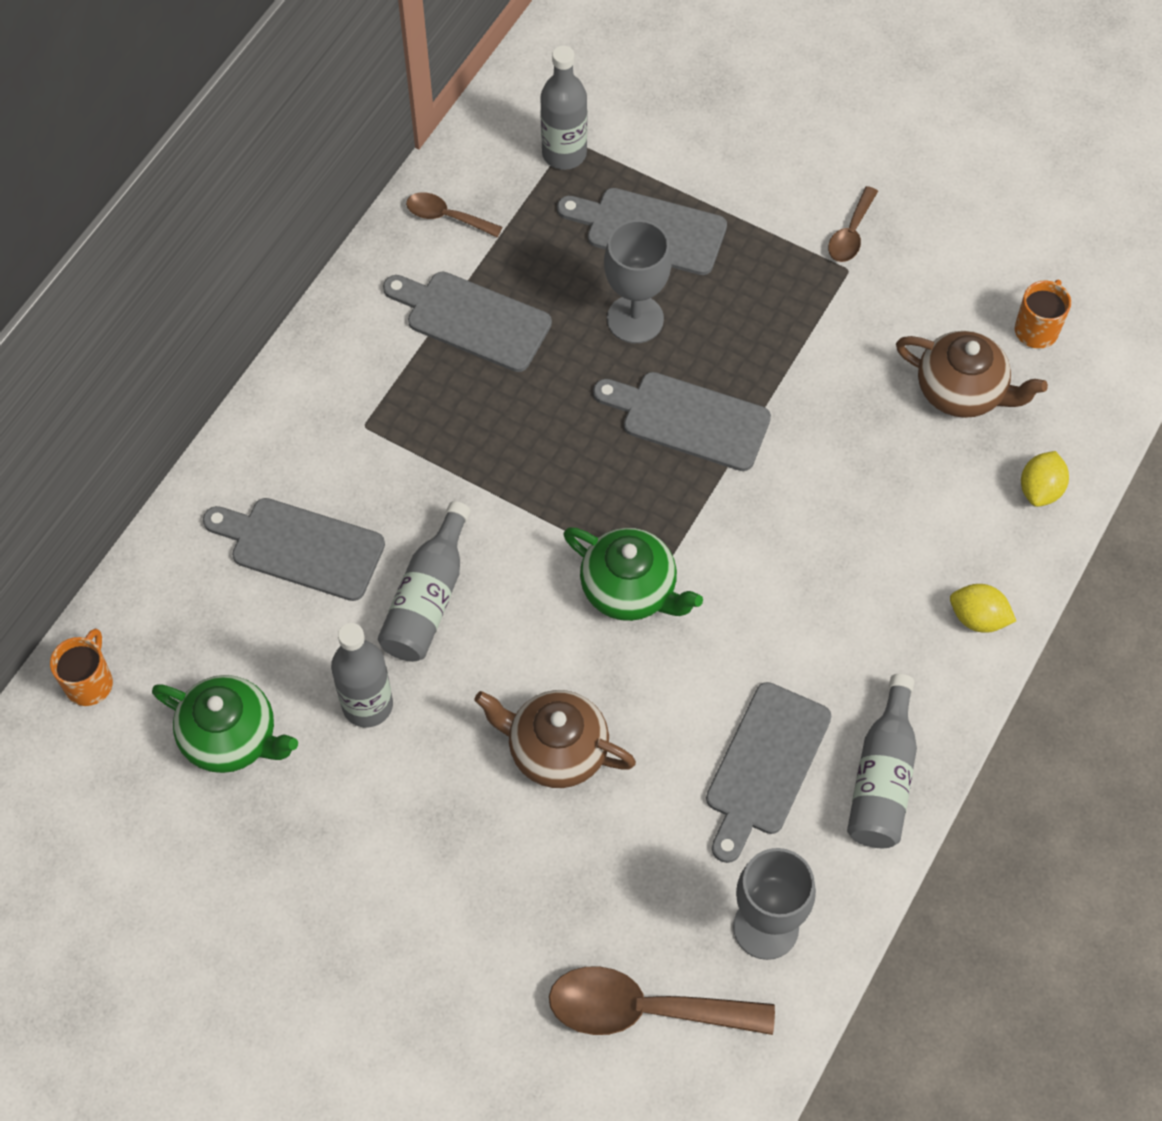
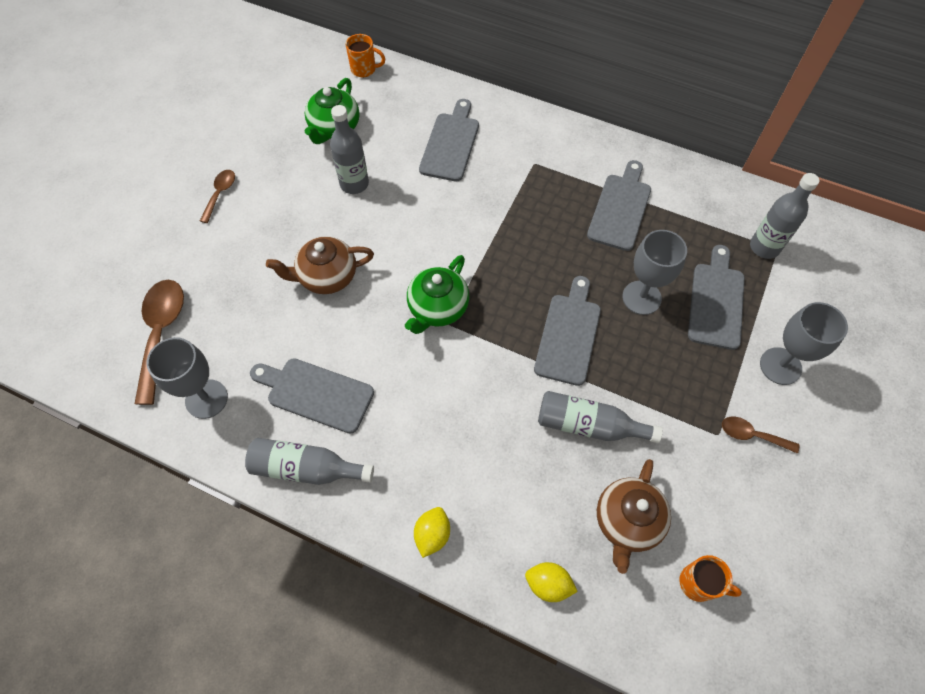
camera: 85 degrees right, 0 degrees up
grey bottle [378,501,471,662] -> grey bottle moved to [538,391,663,443]
brown spoon [406,192,502,238] -> brown spoon moved to [200,170,235,223]
brown teapot [474,690,636,788] -> brown teapot turned 120 degrees counterclockwise [266,236,374,294]
none -> grey goblet [760,302,848,385]

